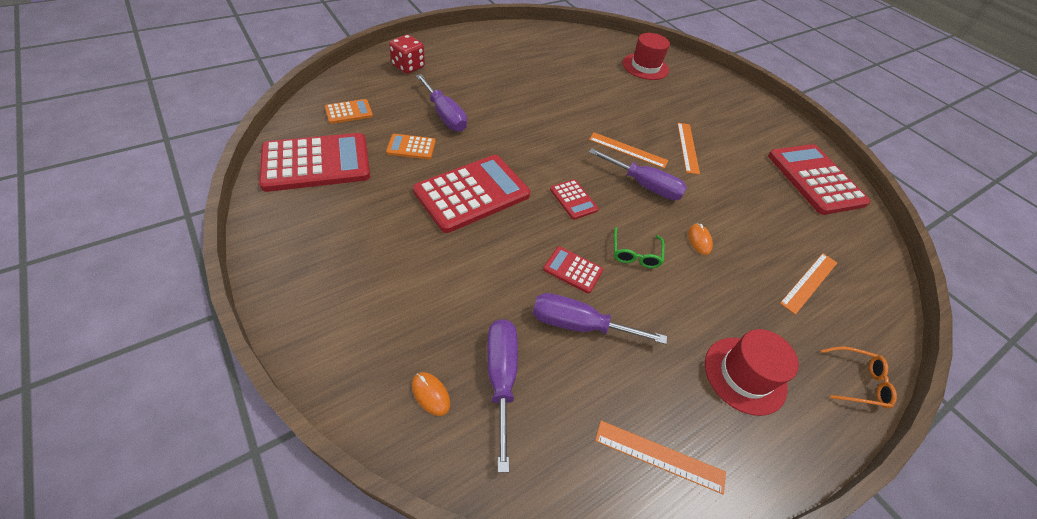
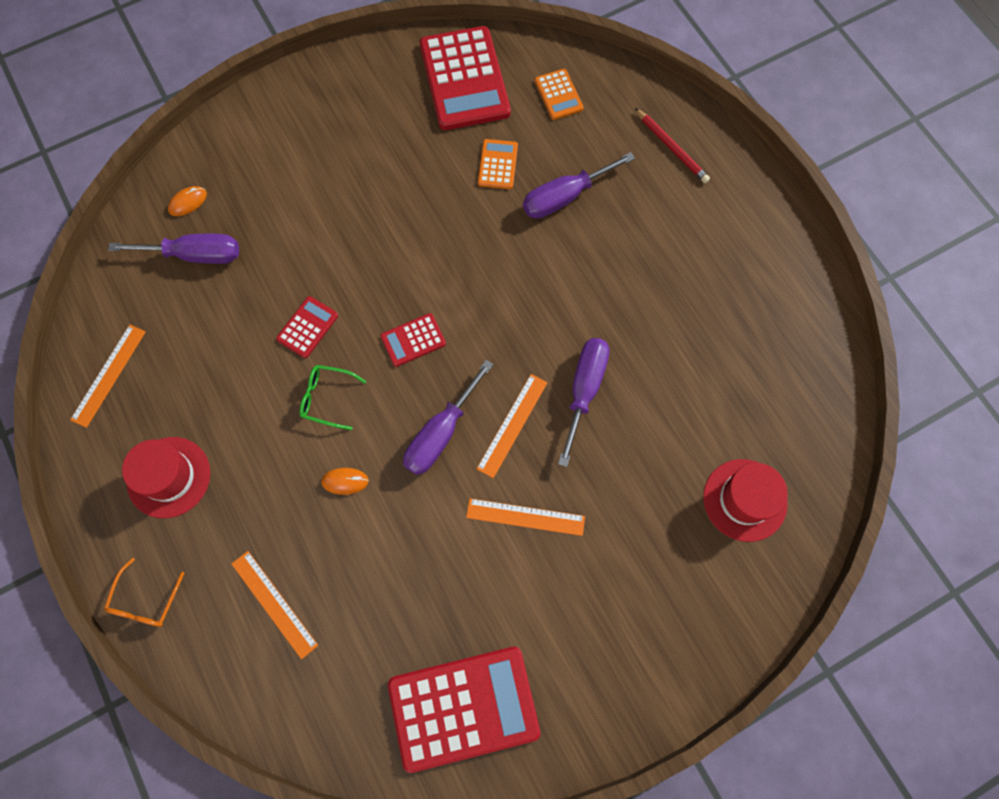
camera: 100 degrees right, 20 degrees up
red dice [389,35,425,74] -> red pencil [635,108,710,183]
red calculator [413,155,530,233] -> none
purple screwdriver [533,293,667,344] -> purple screwdriver moved to [558,338,610,467]

